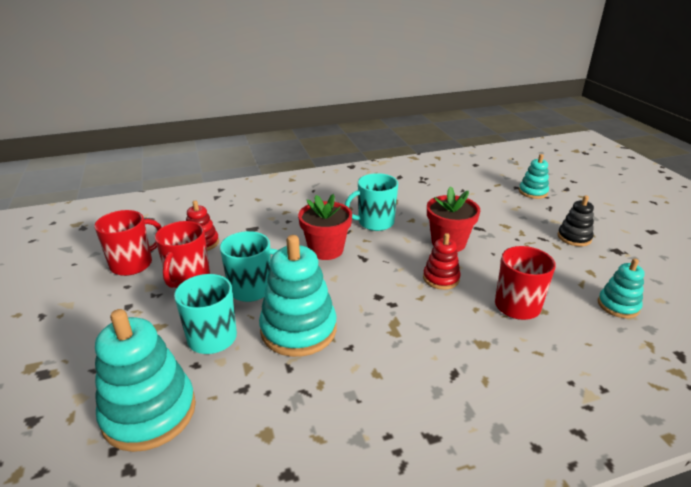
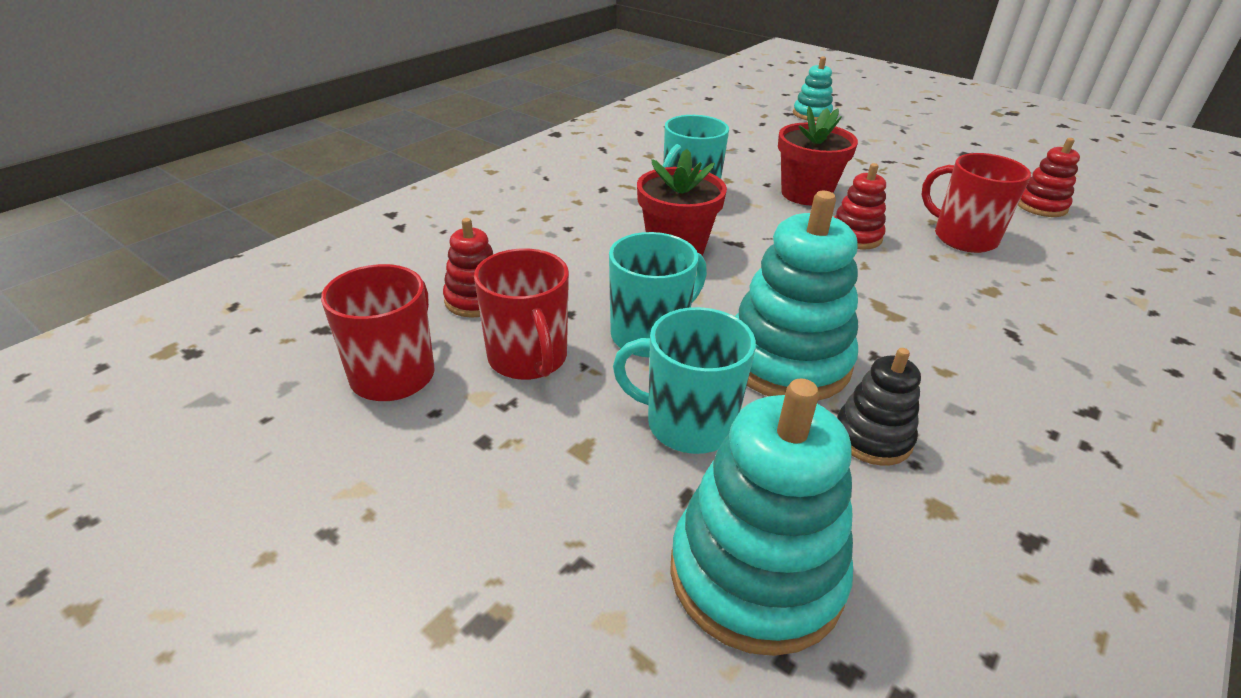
camera: 35 degrees left, 5 degrees up
black stacking toy [558,195,594,246] -> black stacking toy moved to [837,348,921,466]
turquoise stacking toy [598,258,644,318] -> red stacking toy [1018,138,1080,217]

